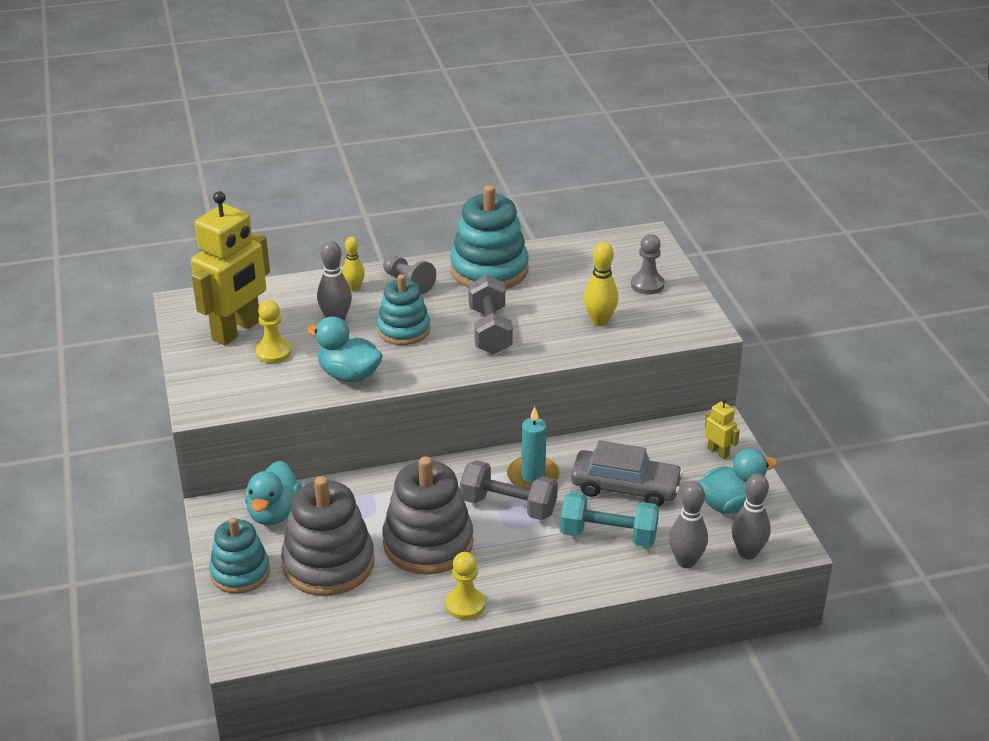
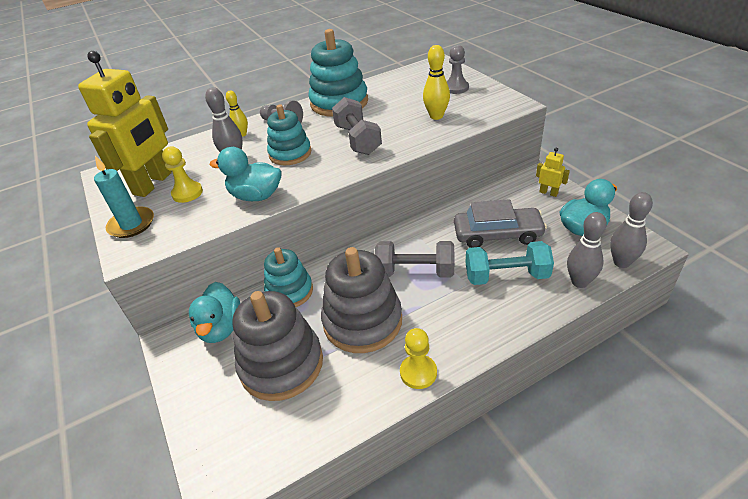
camera: 10 degrees left, 5 degrees up
turquoise stacking toy [209,517,270,594] -> turquoise stacking toy moved to [264,247,313,307]
turquoise candle [507,406,560,489] -> turquoise candle moved to [94,156,154,238]

